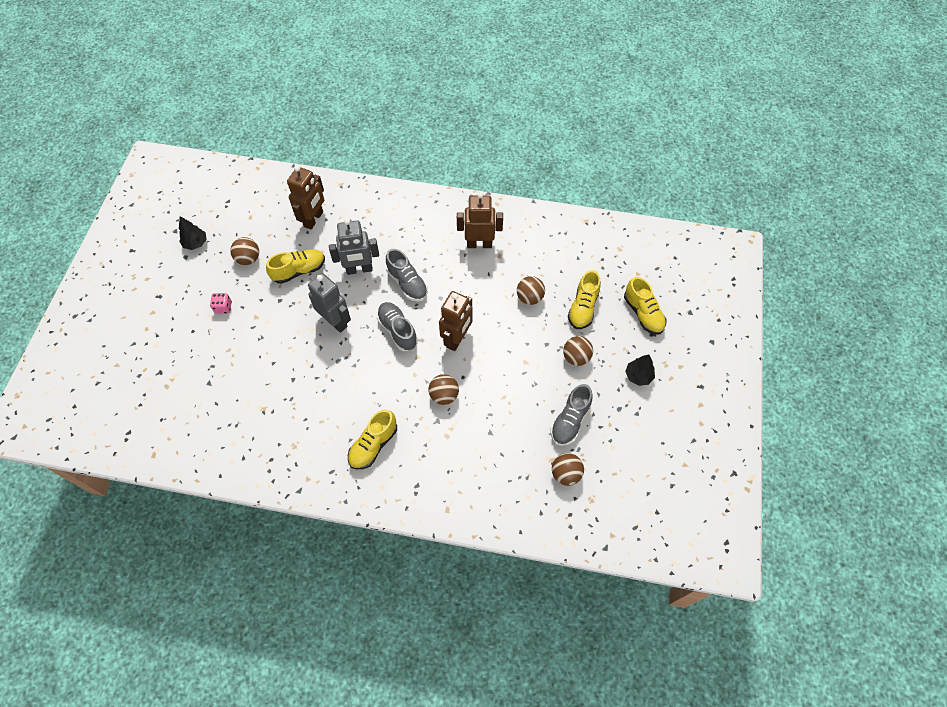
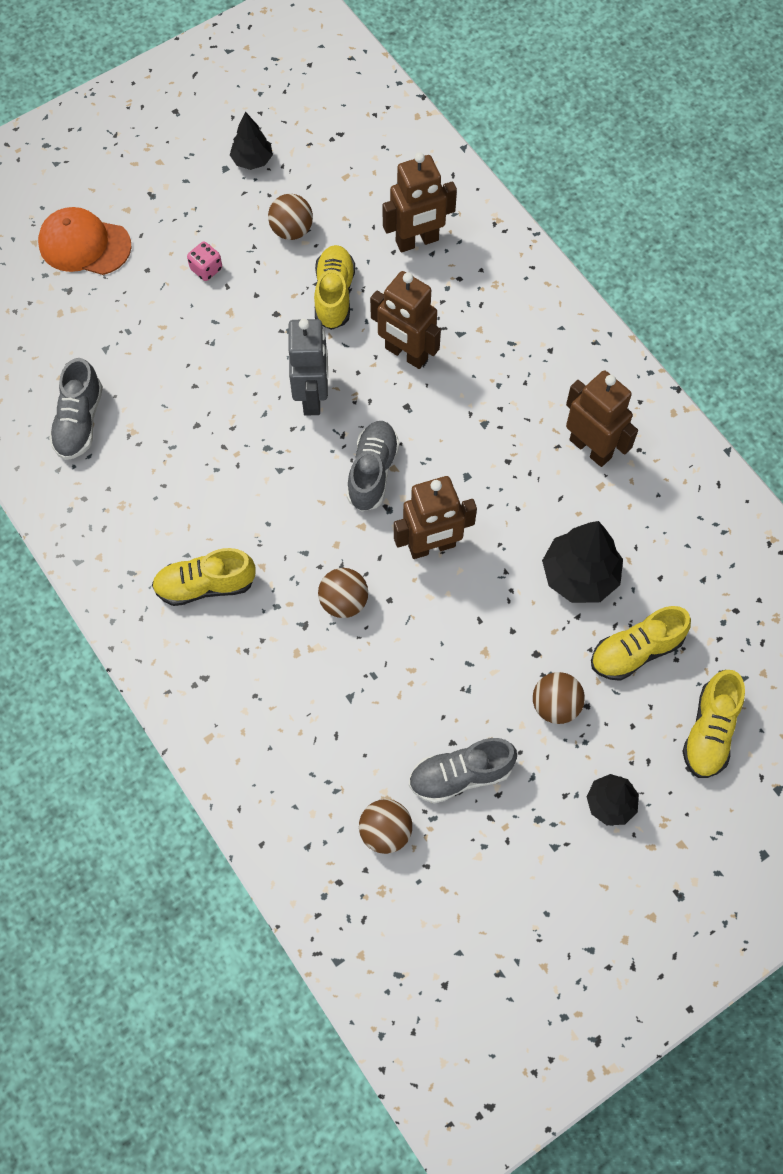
camera: 45 degrees right, 5 degrees up
yellow shoe [266,249,325,284] -> yellow shoe turned 105 degrees counterclockwise [314,245,355,330]
grey robot [329,218,379,275] -> brown robot [370,271,441,369]
grey shoe [386,249,428,302] -> grey shoe moved to [49,358,103,460]
brown ball [517,276,545,305] -> black tree [542,521,623,603]
none -> orange cap [38,207,131,275]

